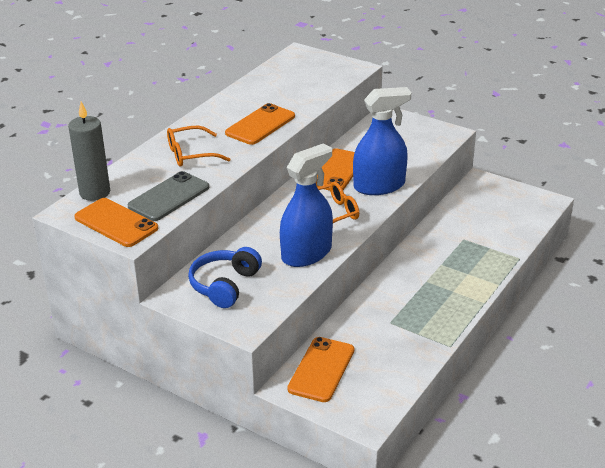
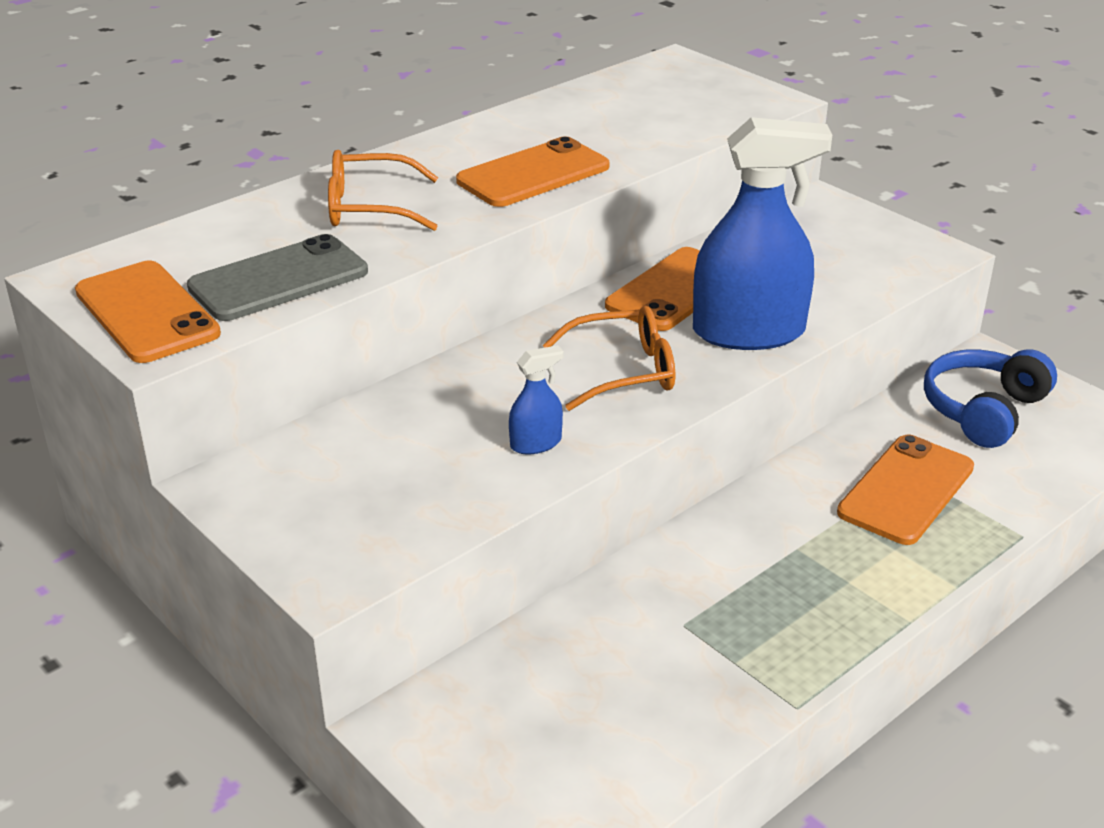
camera: 15 degrees right, 0 degrees up
grey candle [68,102,110,201] -> none
blue headphones [188,247,262,308] -> blue headphones moved to [924,350,1057,448]
blue spray bottle [280,143,333,267] -> blue spray bottle [509,345,563,455], size x0.43
orange phone [287,337,354,402] -> orange phone moved to [837,435,974,545]

